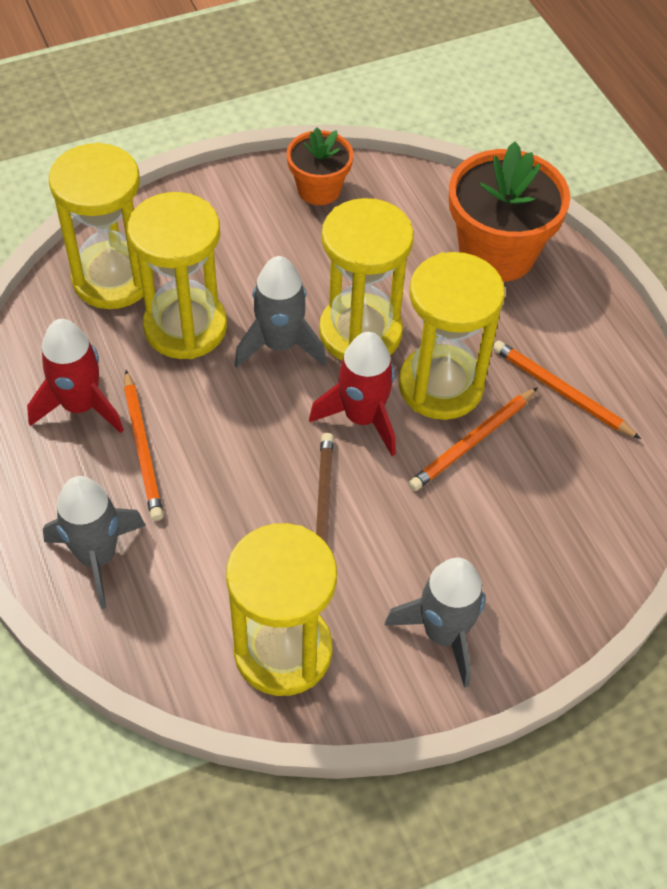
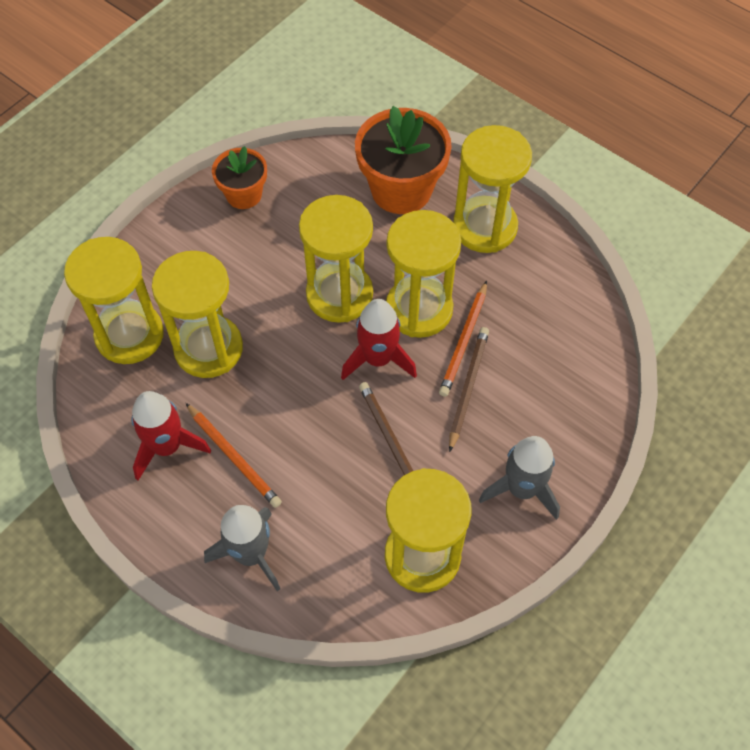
camera: 25 degrees left, 5 degrees up
grey rocket [235,256,327,368] -> none
orange pencil [493,340,641,439] -> none
none -> brown pencil [449,327,489,452]
none -> yellow hourglass [453,125,532,253]

